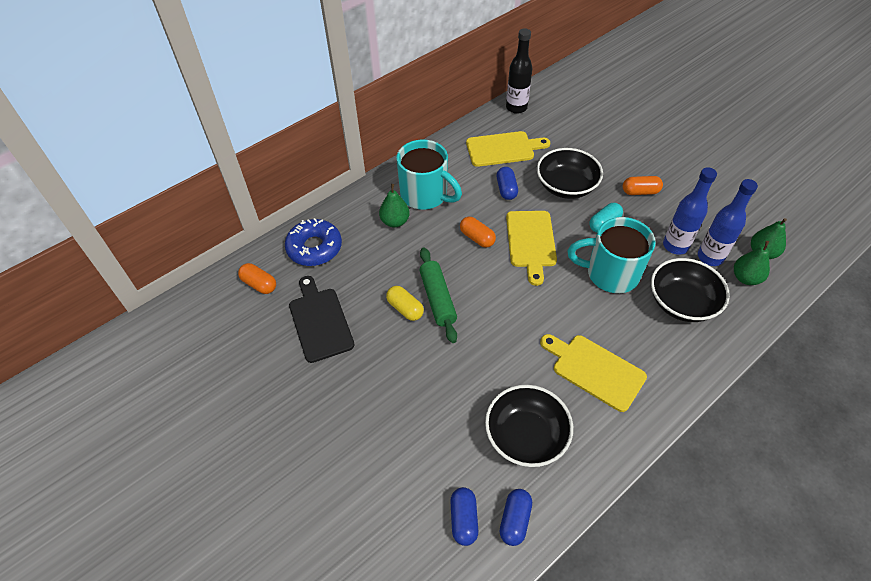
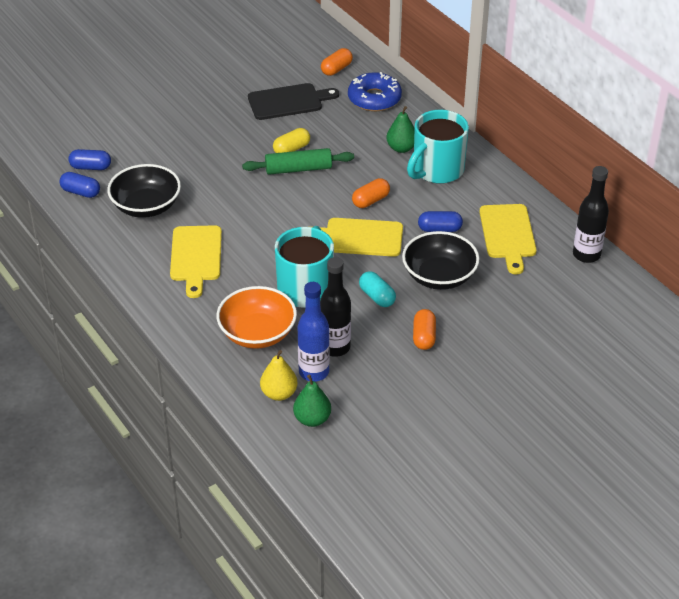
camera: 95 degrees right, 10 degrees down
yellow cutting board [540,334,647,412] -> yellow cutting board turned 135 degrees clockwise [170,225,222,298]
black bowl [651,258,730,322] -> orange bowl [216,286,297,349]
blue bottle [663,167,717,255] -> black bottle [320,257,351,357]
green pear [734,241,770,285] -> yellow pear [260,350,298,401]

